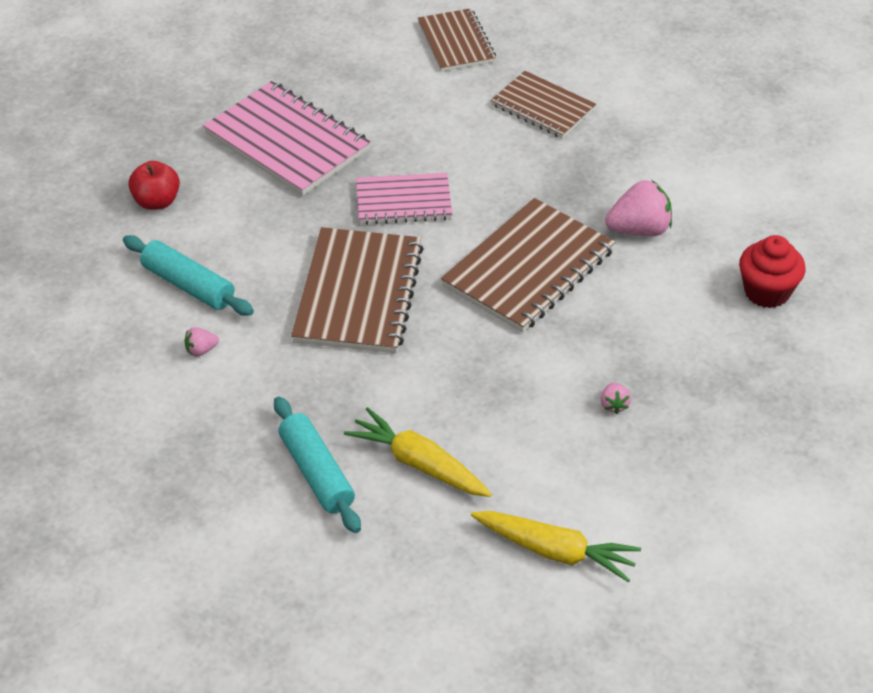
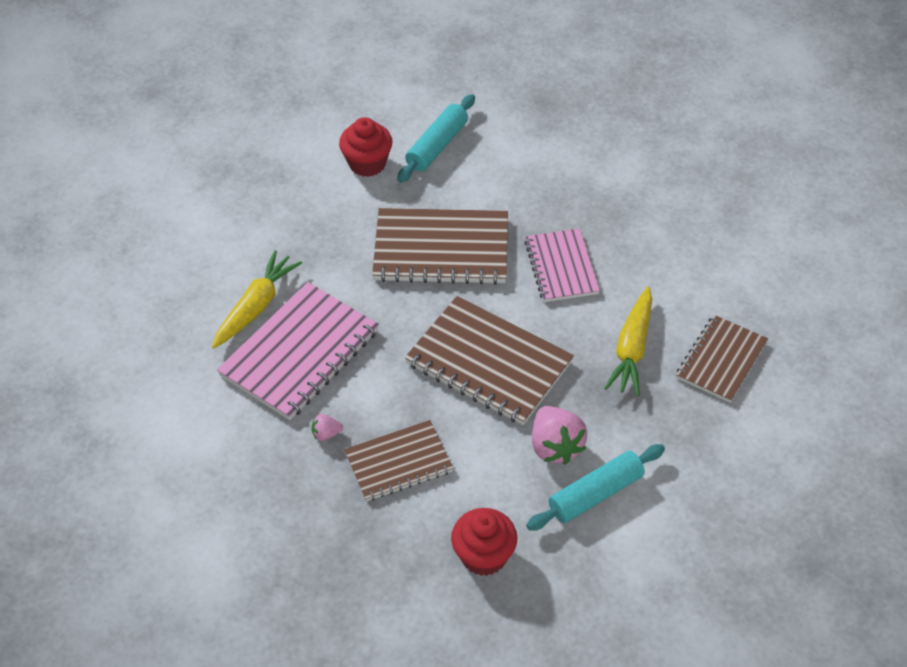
camera: 85 degrees right, 5 degrees up
red apple [128,161,180,210] -> none
pink strawberry [184,327,219,357] -> red cupcake [339,117,393,177]
pink notebook [203,81,371,196] -> pink notebook moved to [217,282,379,420]
turquoise rolling pin [274,396,361,533] -> turquoise rolling pin moved to [526,444,665,531]
brown notebook [418,8,496,72] -> brown notebook moved to [344,420,453,502]
yellow carrot [471,511,641,583] -> yellow carrot moved to [605,287,652,396]

